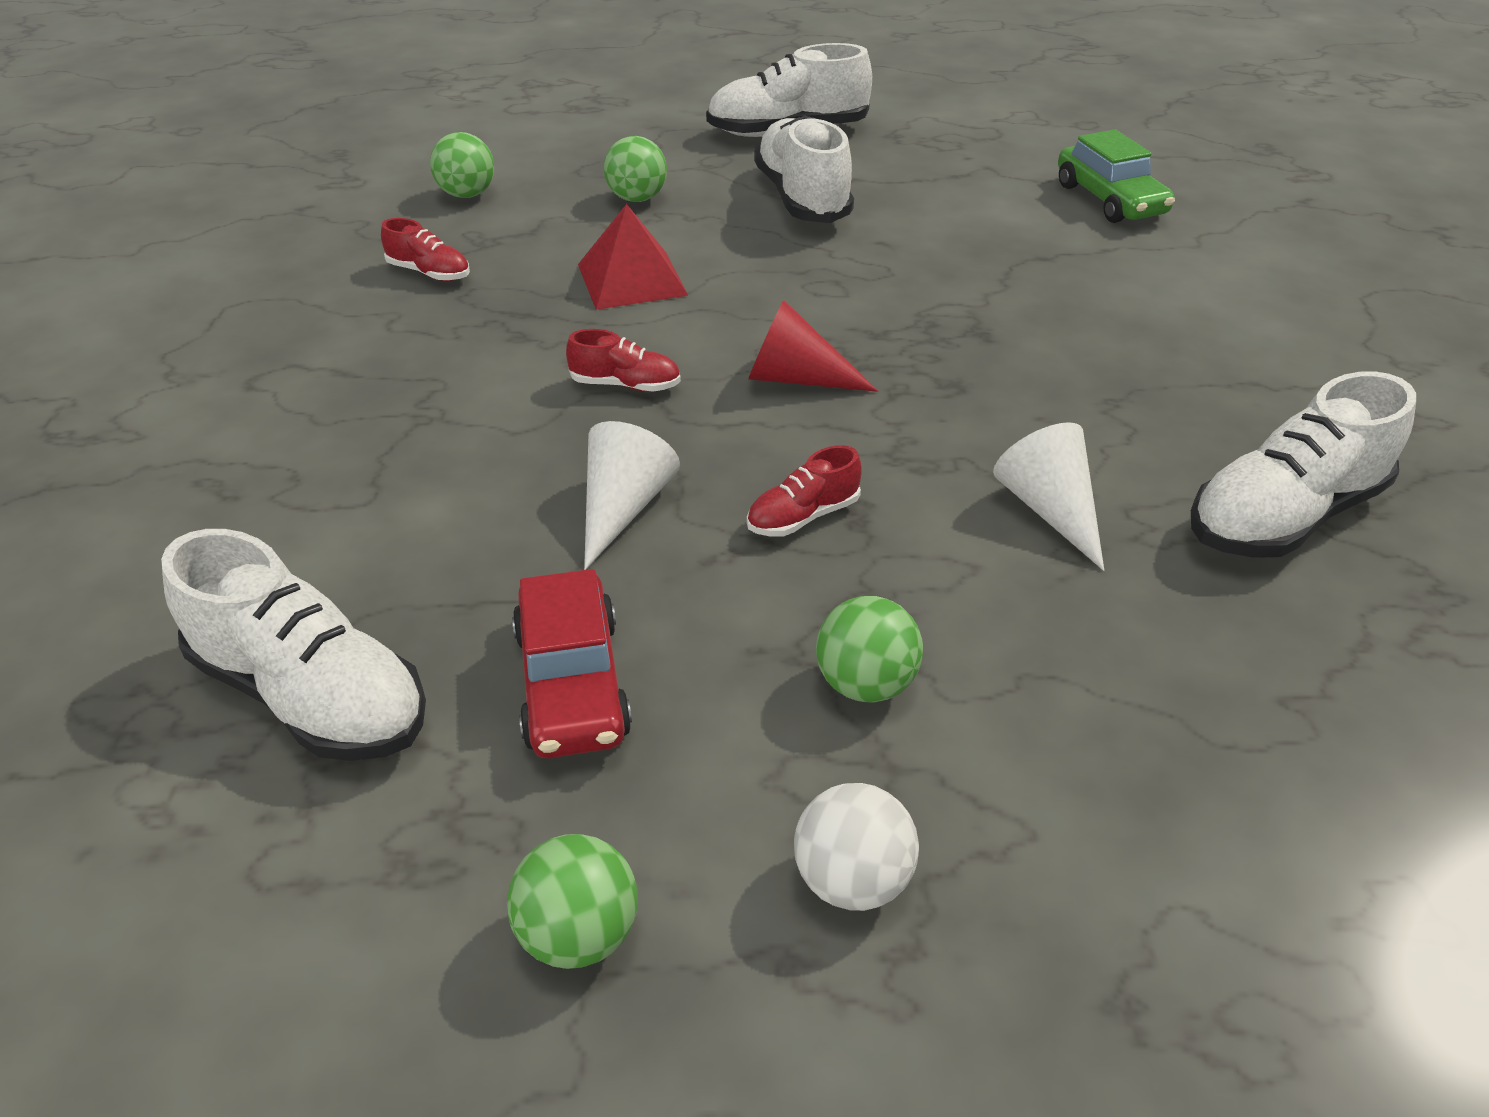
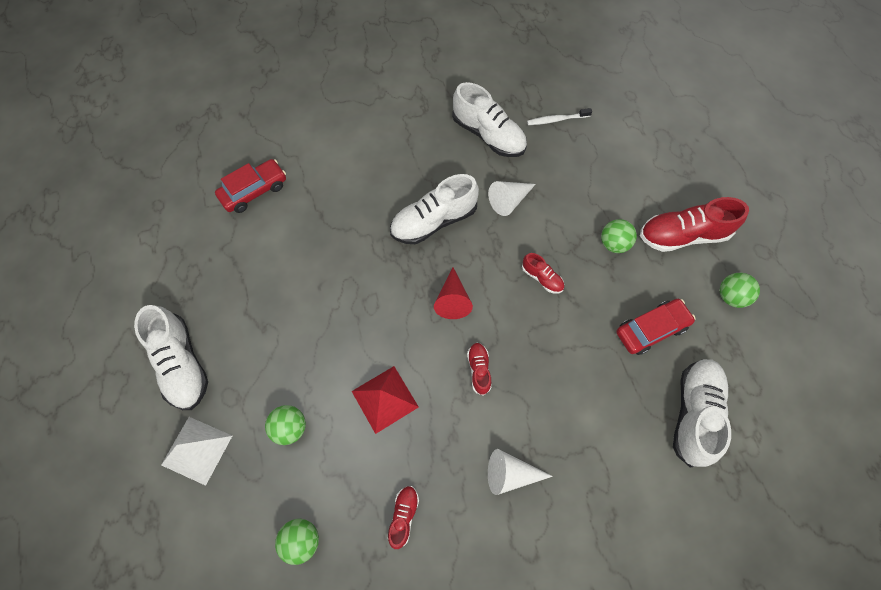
camera: 105 degrees left, 25 degrees up
white cone [584,421,680,570] -> white cone moved to [488,449,553,495]
white shoe [754,115,854,223] -> white shoe moved to [390,174,479,244]
white ball [794,783,919,911] -> red shoe [640,197,749,252]
green car [1058,129,1175,223] -> red car [215,159,286,213]
none -> white pyramid [161,417,232,486]
none -> white toothbrush [527,108,592,125]

